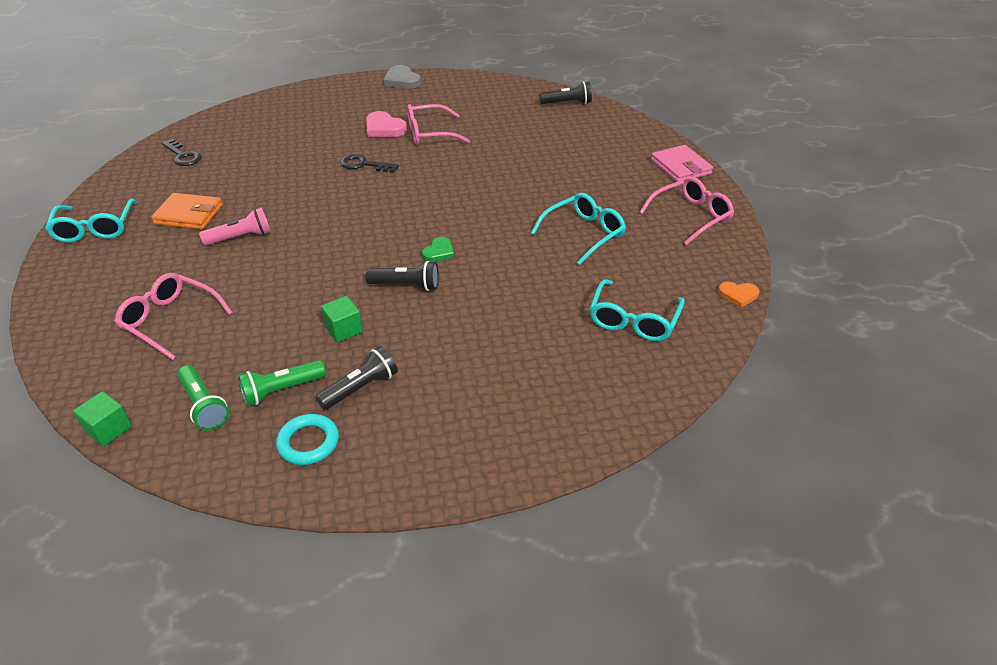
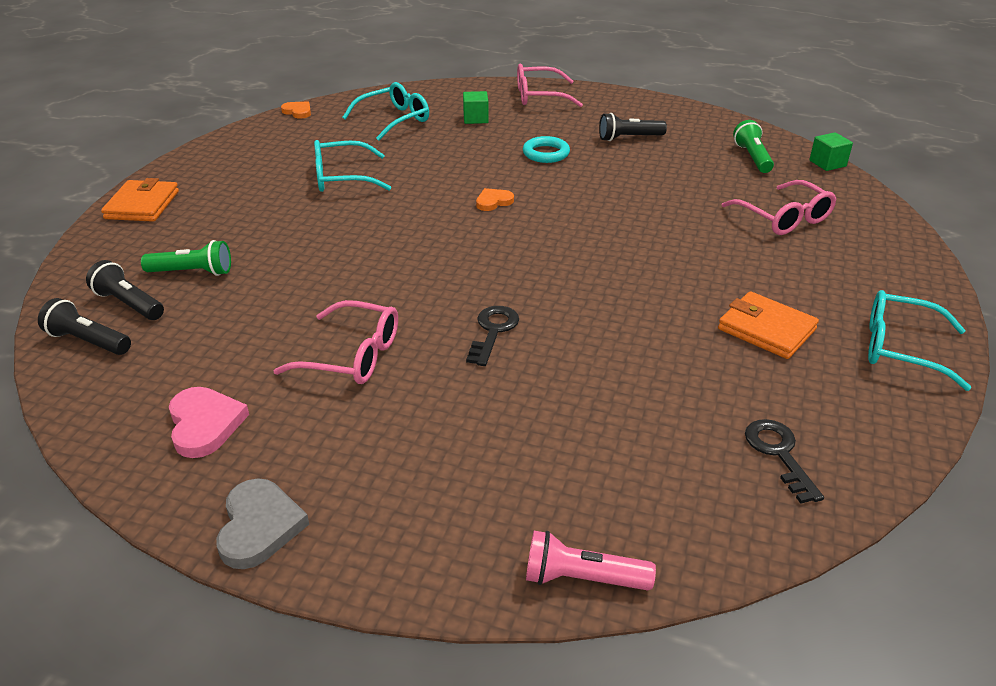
camera: 150 degrees left, 5 degrees down
turquoise glasses [45,198,137,242] -> turquoise glasses turned 90 degrees counterclockwise [868,290,971,391]
pink flashlight [199,208,271,246] -> pink flashlight moved to [526,531,656,590]
green flashlight [238,360,326,406] -> green flashlight moved to [141,240,231,276]
turquoise ring [276,414,339,465] -> turquoise ring moved to [523,136,570,163]
green cube [321,296,363,342] -> green cube moved to [463,91,489,124]
black key [340,154,399,173] -> black key turned 120 degrees counterclockwise [466,306,519,366]
pink heart [366,111,407,137] -> pink heart moved to [169,387,249,458]
black flashlight [366,261,439,291] -> black flashlight moved to [86,260,164,320]
green heart [422,237,454,262] -> orange heart [476,188,514,211]
pink glasses [639,177,734,245] -> pink glasses moved to [517,63,583,107]
pink wallet [651,145,713,182] -> orange wallet [101,178,179,222]

